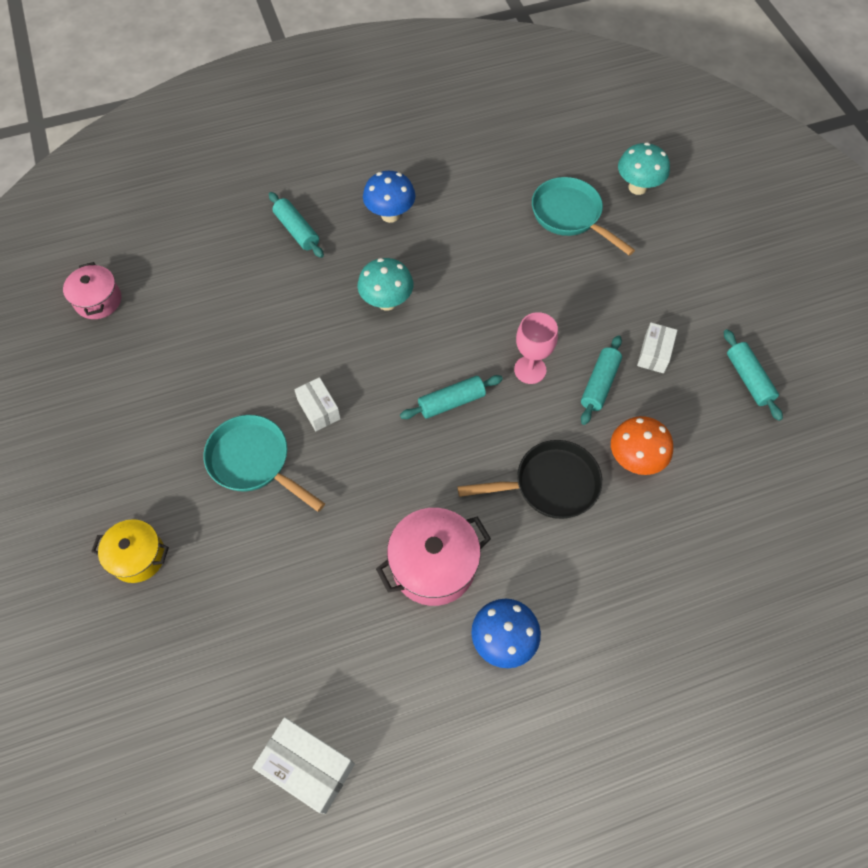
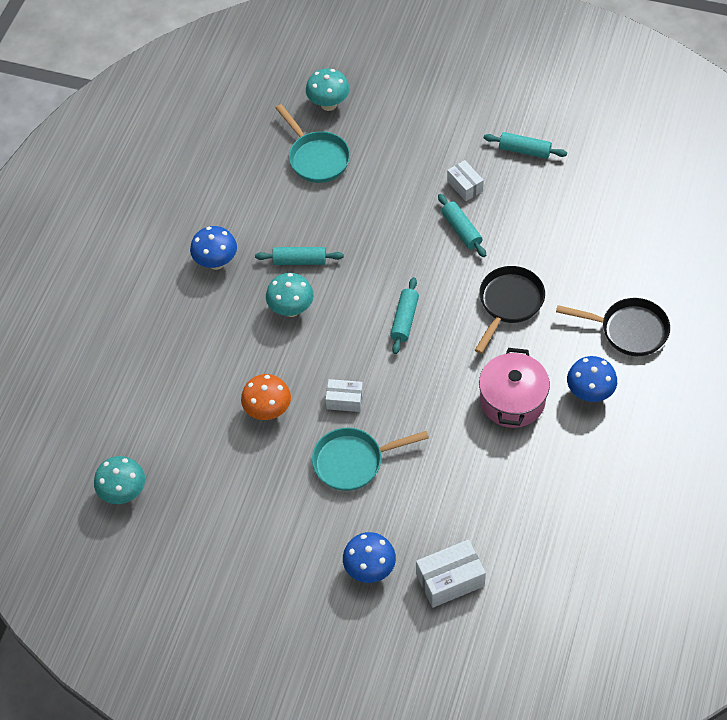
camera: 50 degrees left, 5 degrees down
pink pot [63,262,121,319] -> turquoise mushroom [94,456,145,504]
yellow pot [91,519,169,583] -> blue mushroom [343,532,396,583]
white box [253,717,355,814] -> white box moved to [416,539,486,608]
turquoise rolling pin [269,192,324,258] -> turquoise rolling pin moved to [255,247,344,265]
pink goblet [514,312,558,384] -> none
turquoise pan [532,177,635,256] -> turquoise pan turned 120 degrees counterclockwise [276,104,350,183]
orange mushroom [611,416,673,475] -> orange mushroom moved to [241,374,291,420]
none -> black pan [556,298,670,356]

